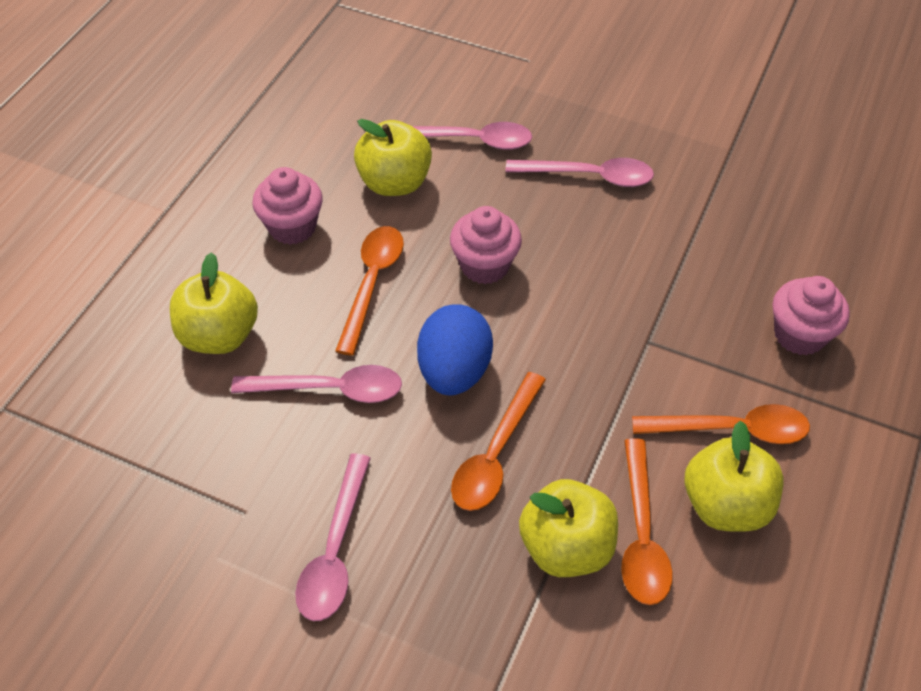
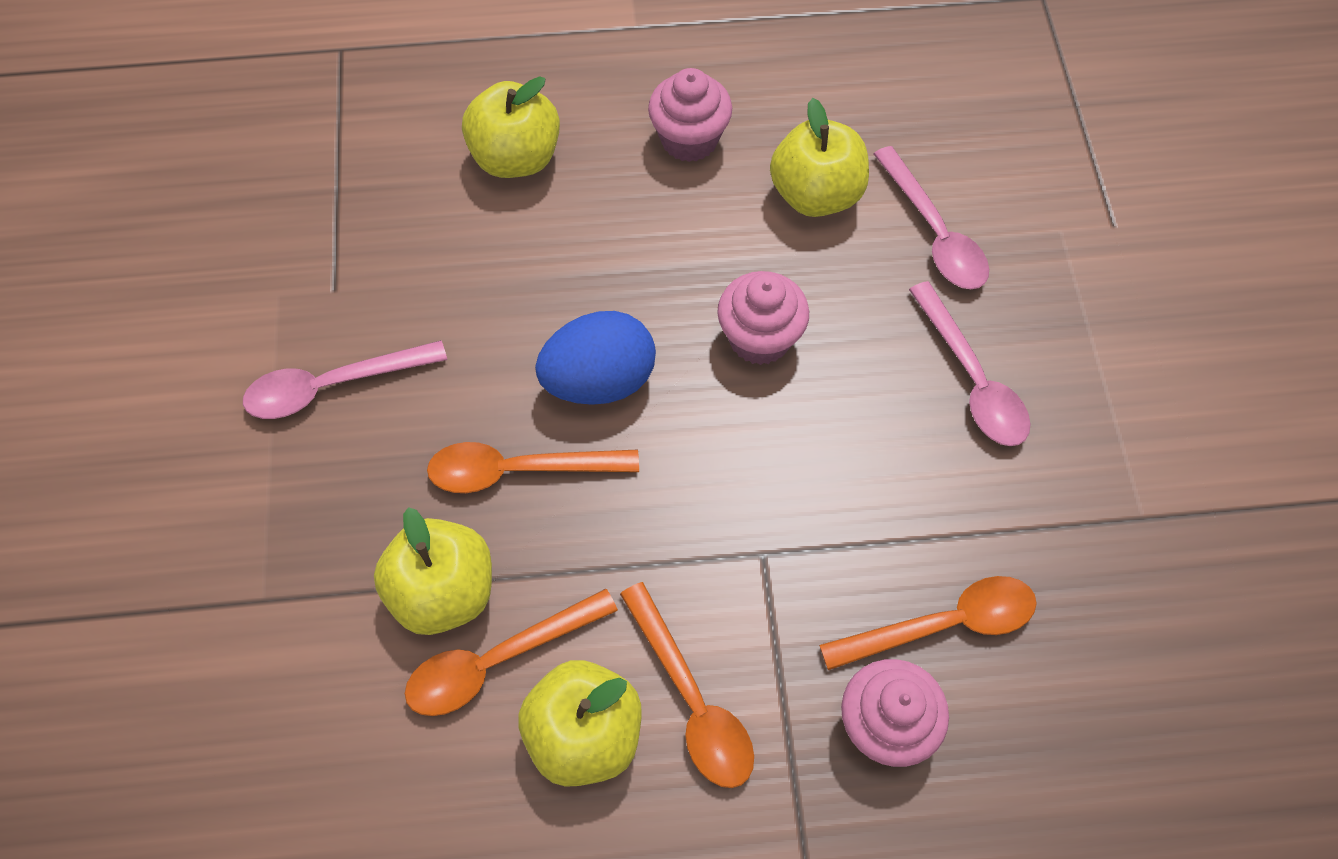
camera: 60 degrees right, 10 degrees up
pink spoon [231,365,402,403] -> none
orange spoon [335,226,404,356] -> orange spoon moved to [819,576,1037,670]

